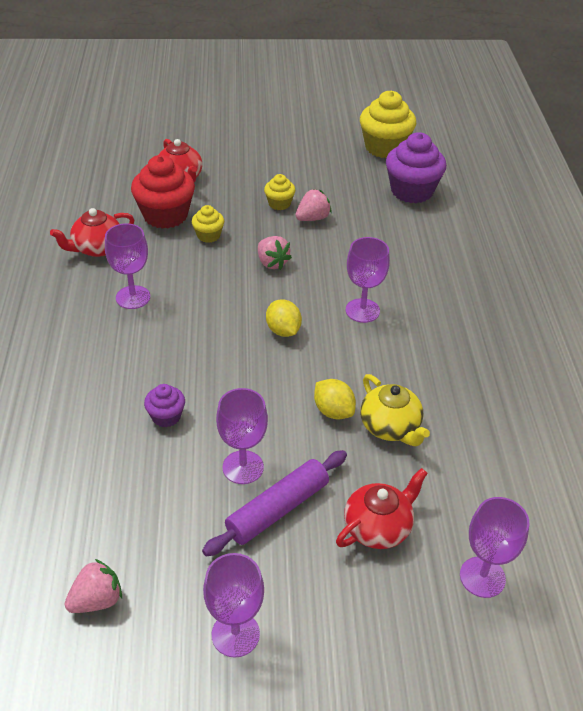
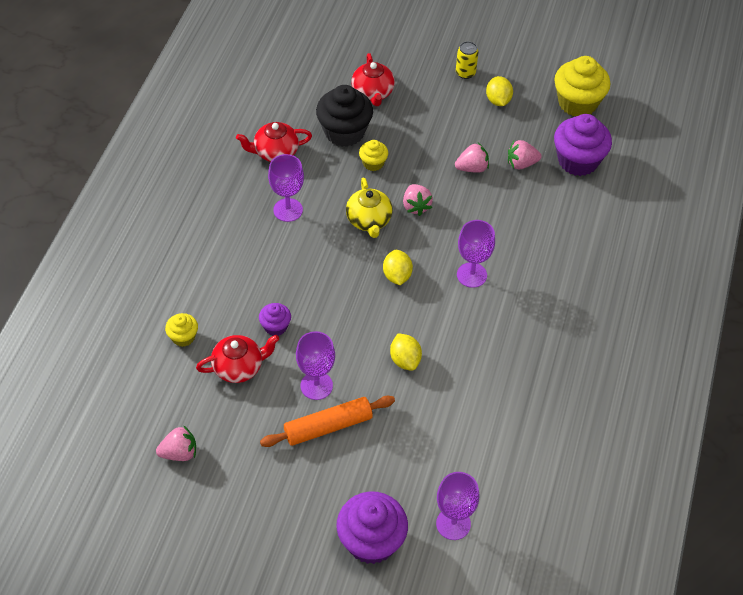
camera: 20 degrees right, 10 degrees up
red cupcake [131,155,195,229] -> black cupcake [316,85,373,147]
purple rolling pin [202,450,347,557] -> orange rolling pin [260,396,395,447]
purple goblet [203,553,264,658] -> none
yellow cupcake [264,174,295,210] -> yellow cupcake moved to [165,313,198,347]
red teapot [336,468,428,549] -> red teapot moved to [196,335,279,383]
yellow teapot [360,374,430,446] -> yellow teapot moved to [346,178,393,238]
none -> purple cupcake [336,491,408,564]
none -> yellow can [456,41,478,79]
none -> yellow lemon [486,76,513,106]
none -> pink strawberry [508,140,542,169]

